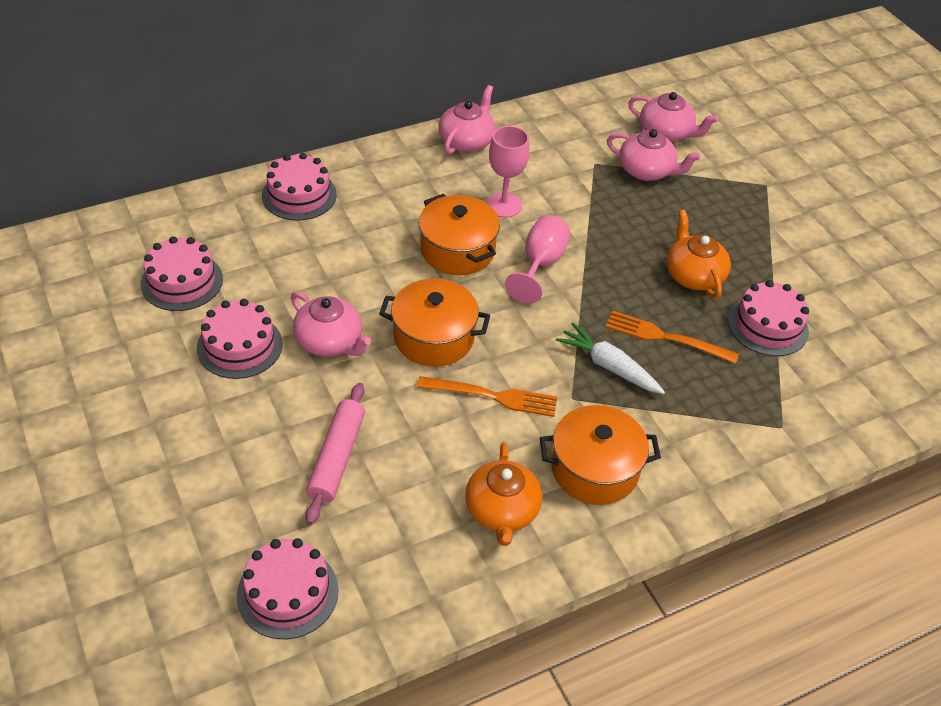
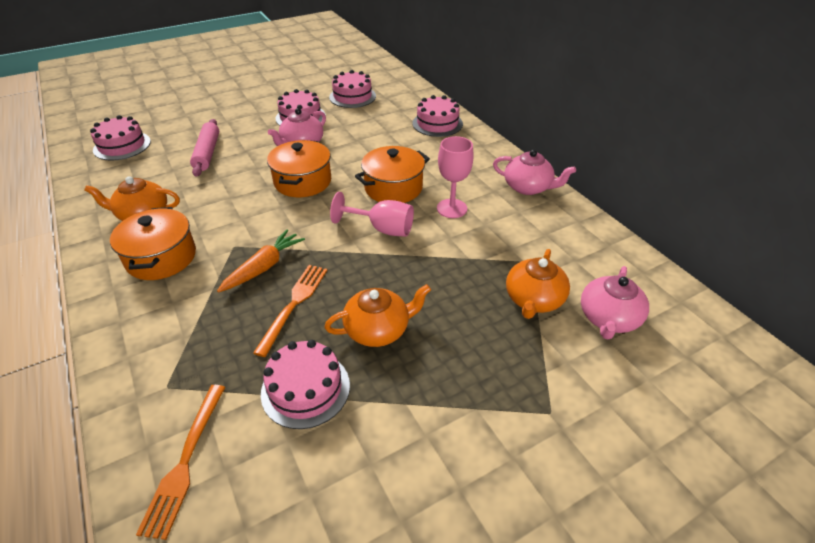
camera: 90 degrees right, 5 degrees down
pink rolling pin [305,383,365,524] -> pink rolling pin turned 75 degrees clockwise [190,119,219,177]
orange fork [417,376,557,417] -> orange fork moved to [136,385,225,540]
white carrot [556,323,665,394] -> orange carrot [217,229,305,292]
pink teapot [607,129,701,181] -> orange teapot [506,249,570,319]

